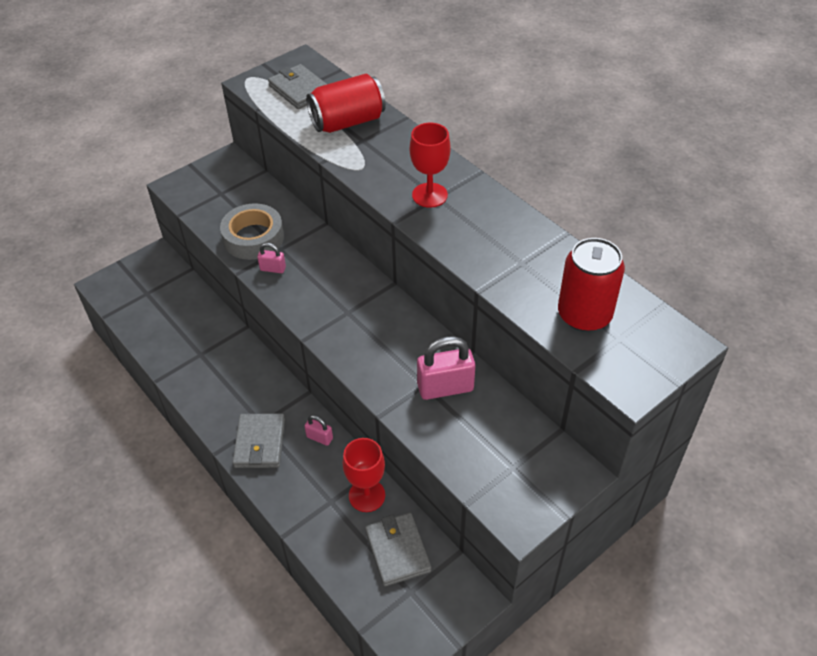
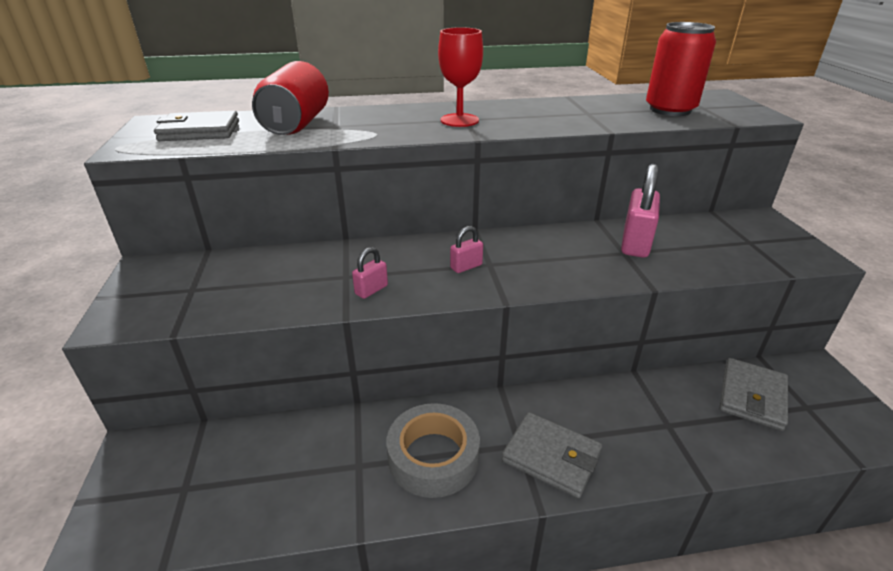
camera: 60 degrees left, 15 degrees down
grey tape [220,203,284,260] -> grey tape moved to [387,403,480,498]
pink padlock [304,415,333,446] -> pink padlock moved to [450,226,483,273]
red goblet [343,438,385,512] -> none
grey wallet [365,513,431,587] -> grey wallet turned 75 degrees counterclockwise [720,358,788,431]

